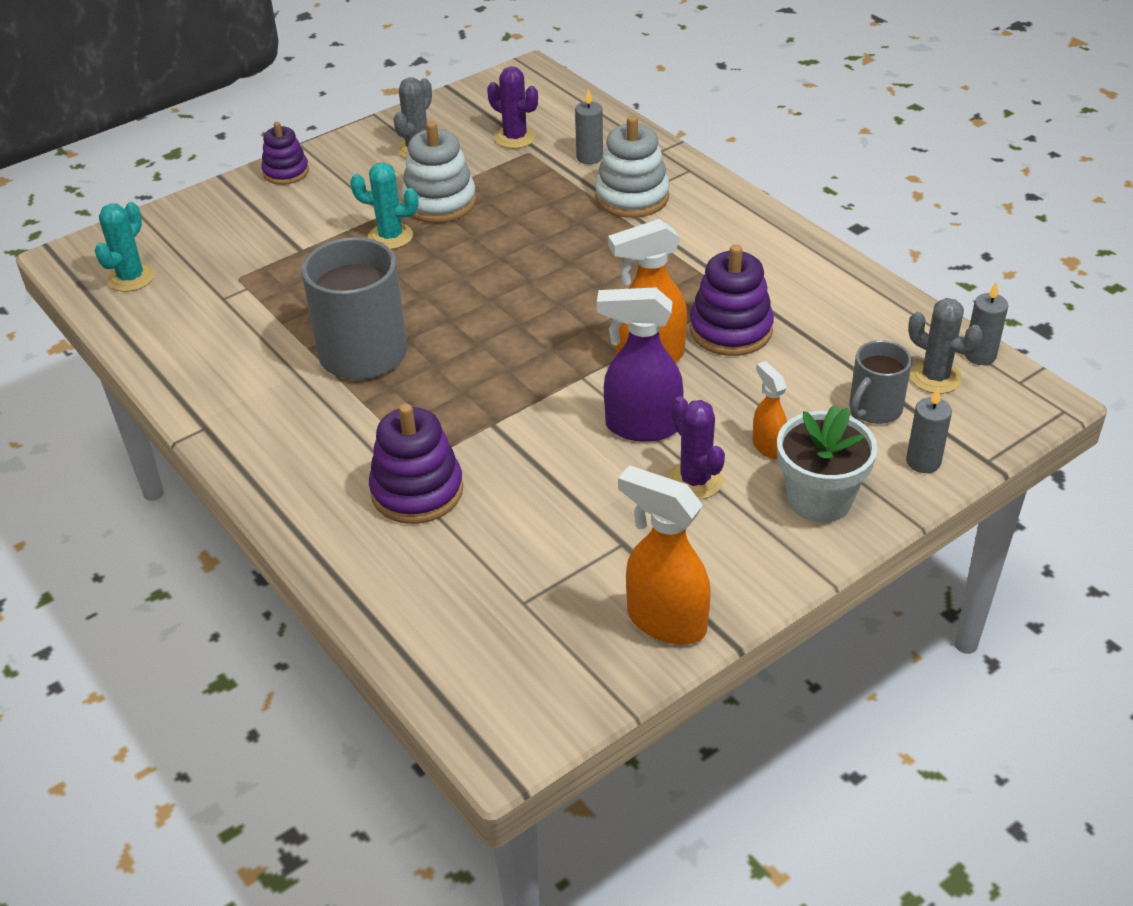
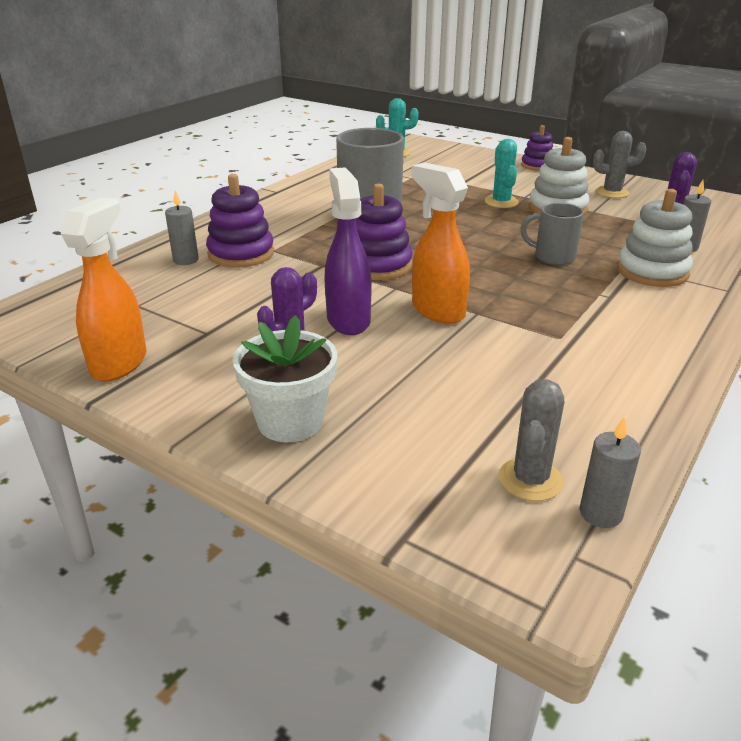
camera: 70 degrees right, 10 degrees down
purple stacking toy [690,244,774,356] -> purple stacking toy moved to [356,183,412,280]
orange spray bottle [753,361,787,459] -> none
grey mug [849,340,912,424] -> grey mug moved to [521,203,584,265]
grey candle [906,388,952,473] -> grey candle moved to [165,190,199,265]

